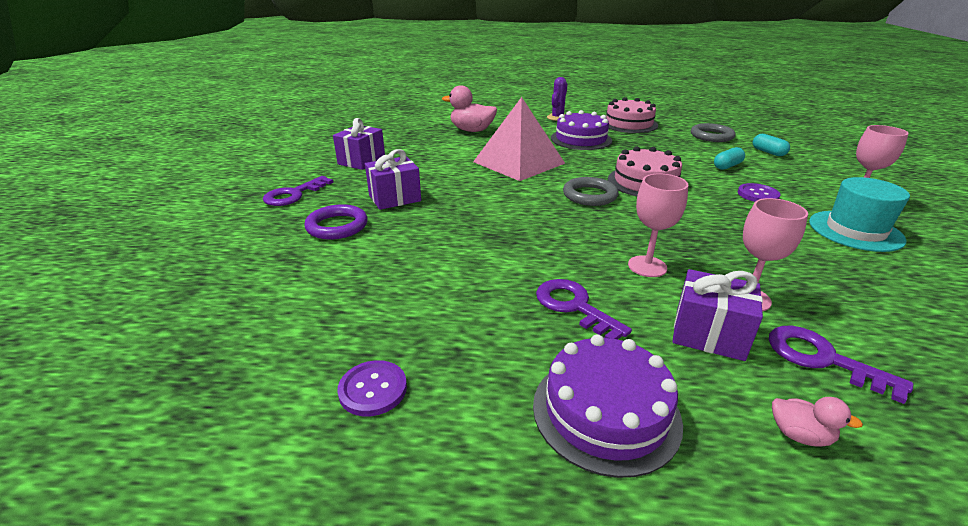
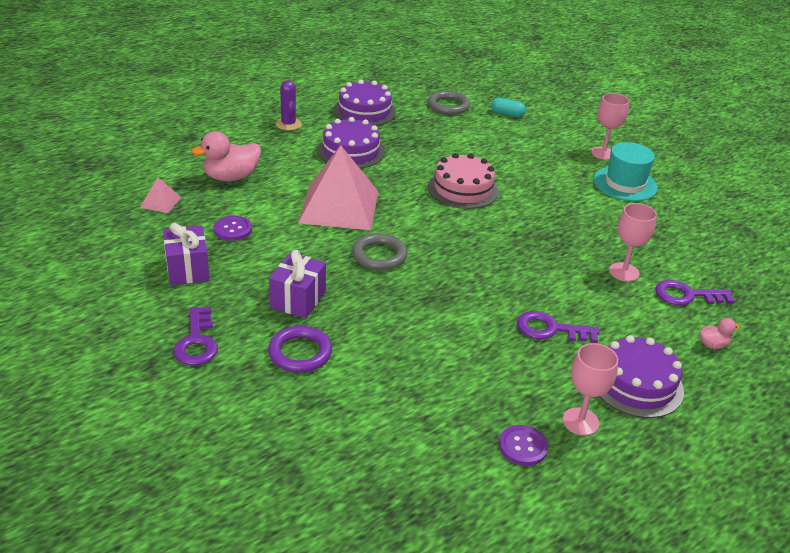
camera: 45 degrees left, 5 degrees up
grey ring [563,177,618,206] -> grey ring moved to [352,233,408,270]
pink cake [606,97,658,133] -> purple cake [333,80,396,126]
pink goblet [628,174,688,277] -> pink goblet moved to [562,343,618,436]
purple gift [672,269,763,361] -> none
turquoise capsule [714,147,745,170] -> none
purple button [738,183,781,202] -> purple button moved to [214,216,252,241]
none -> pink pyramid [140,177,181,213]

